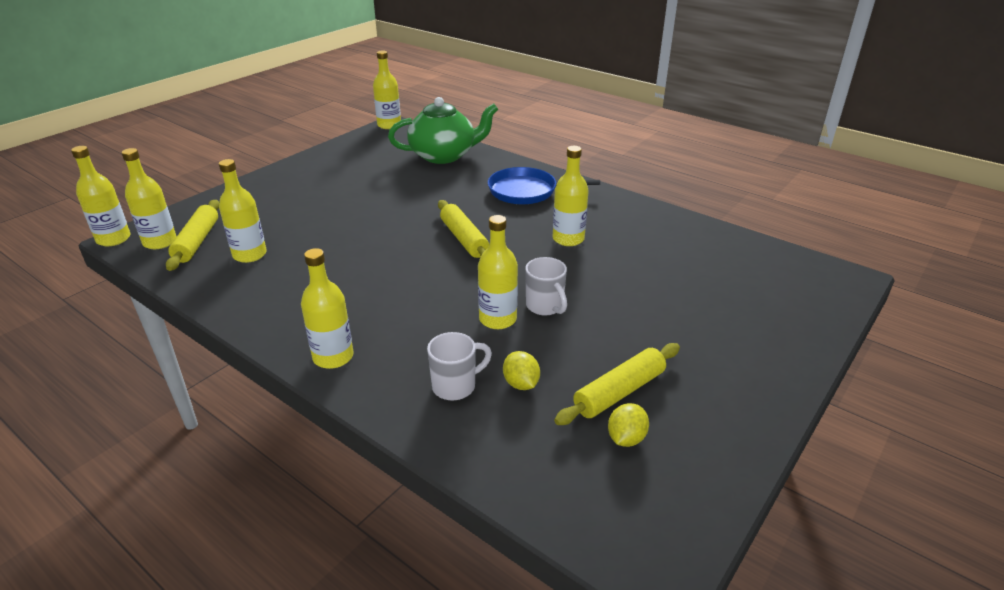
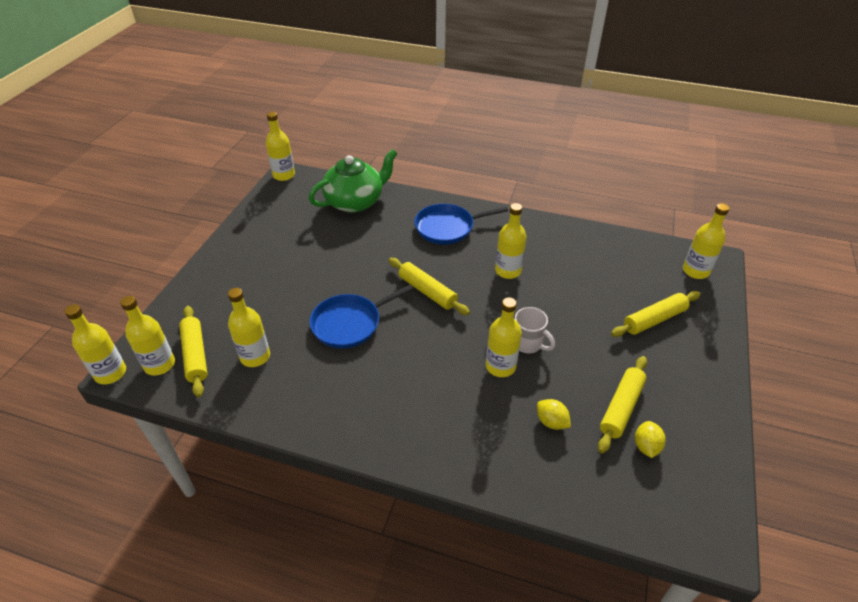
camera: 20 degrees left, 10 degrees up
yellow bottle [301,248,354,369] -> yellow bottle moved to [683,203,729,279]
white mug [427,332,492,400] -> none
none -> blue pan [310,285,413,348]
none -> yellow rolling pin [611,291,701,337]

